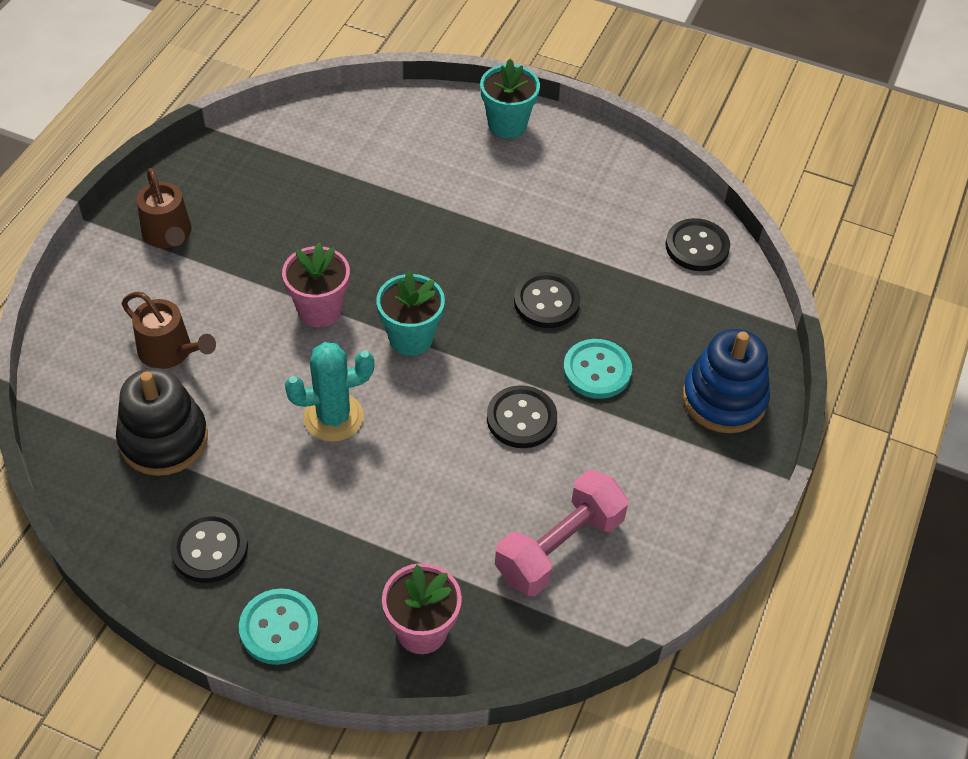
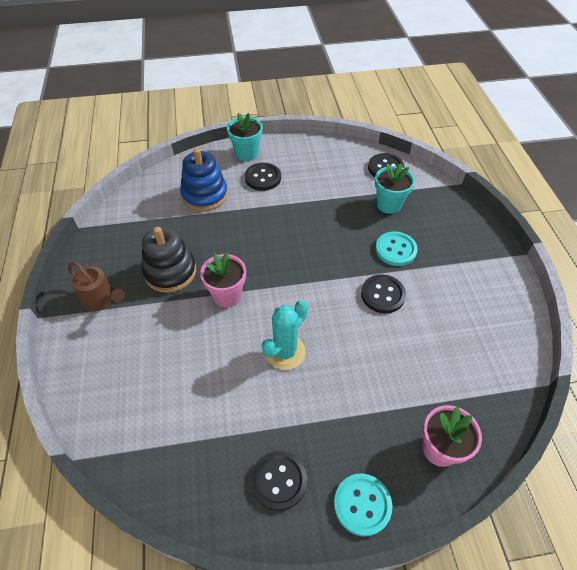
camera: 30 degrees left, 0 degrees up
black stacking toy [116,368,208,476] -> black stacking toy moved to [142,227,196,293]
brown watering can [122,292,216,369] -> none
turquoise flower pot [376,271,445,356] -> turquoise flower pot moved to [375,163,415,214]
pink dumbbell [495,470,629,596] -> none
black button [514,272,580,328] -> black button moved to [245,163,281,191]
blue stacking toy [683,329,770,433] -> blue stacking toy moved to [180,148,228,211]

